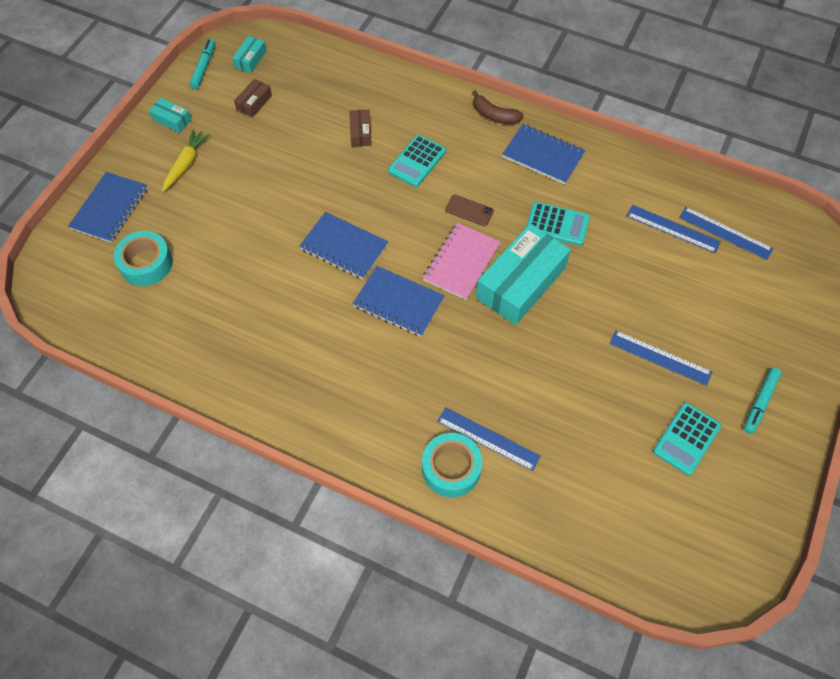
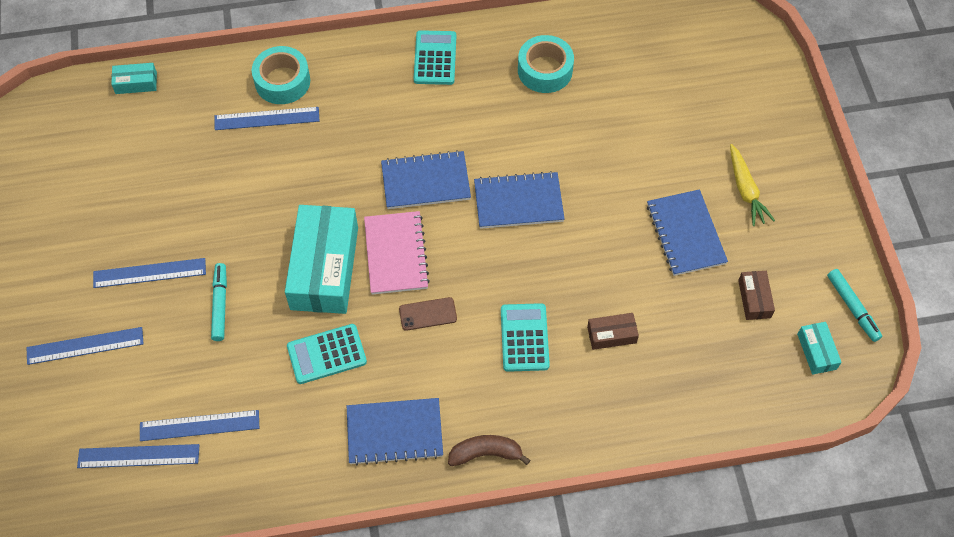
camera: 145 degrees right, 0 degrees up
blue notebook [68,172,147,243] -> blue notebook moved to [647,189,728,276]
turquoise tape [114,231,173,286] -> turquoise tape moved to [518,35,574,93]
turquoise box [149,98,192,133] -> turquoise box moved to [111,63,157,94]
brown box [349,110,372,147] -> brown box turned 60 degrees counterclockwise [587,313,639,350]
turquoise calculator [653,402,721,476] -> turquoise calculator moved to [414,30,456,85]
turquoise marker [744,367,782,434] -> turquoise marker moved to [211,263,227,341]
none -> blue ruler [27,327,144,365]

